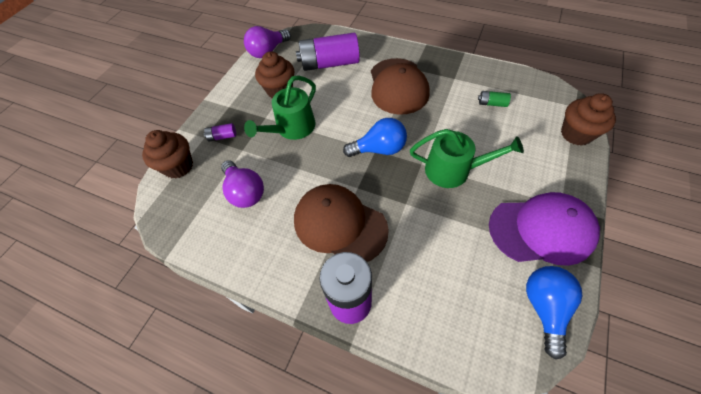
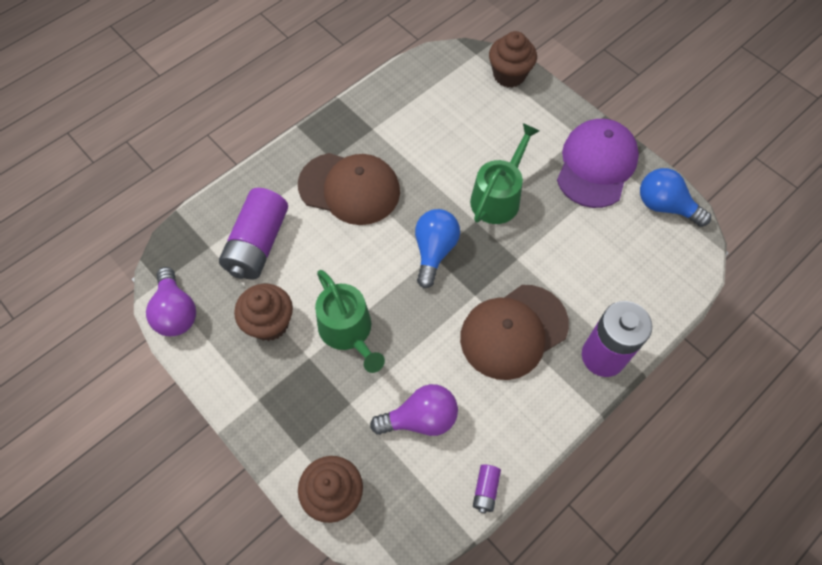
camera: 70 degrees left, 5 degrees up
purple battery [204,123,236,142] -> purple battery moved to [473,464,501,513]
green battery [478,91,511,107] -> none

